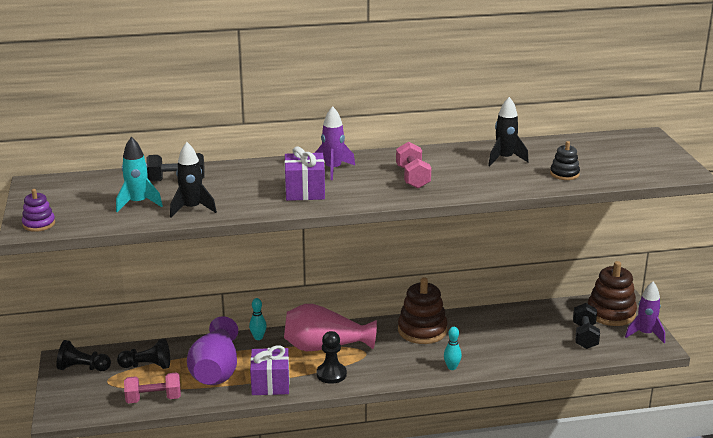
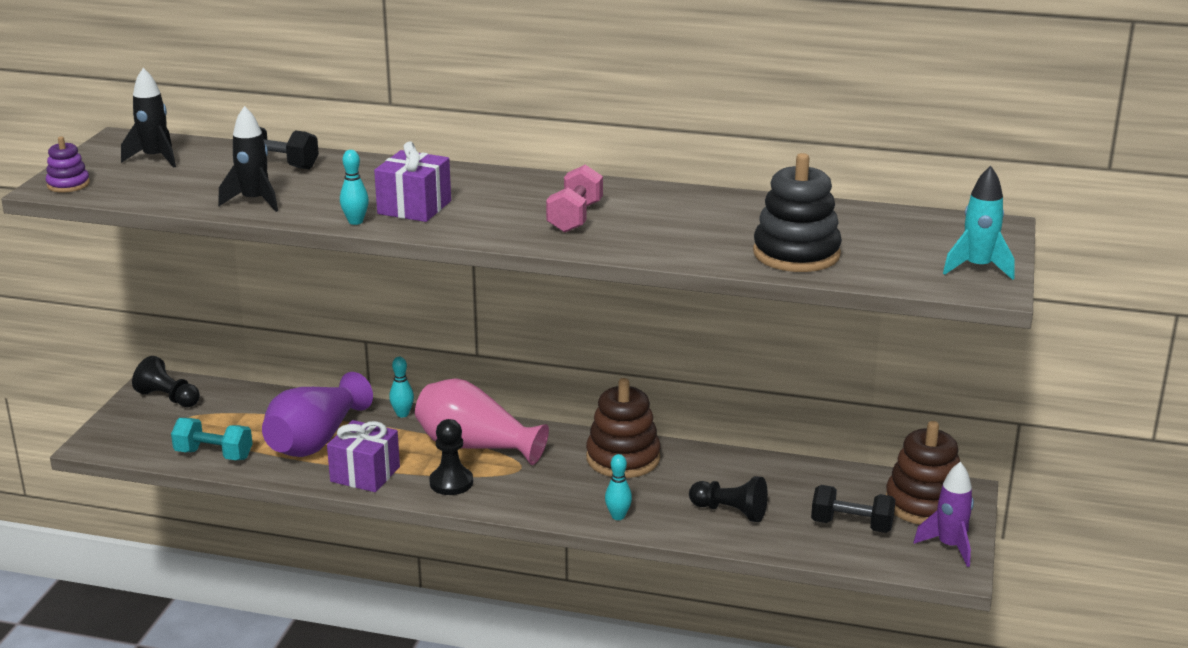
camera: 25 degrees right, 0 degrees up
turquoise rocket [116,137,163,212] -> turquoise rocket moved to [943,166,1014,280]
black pawn [117,339,170,369] -> black pawn moved to [689,476,768,522]
pink dumbbell [124,372,181,403] -> turquoise dumbbell [171,418,253,460]
purple rocket [315,106,355,180] -> none
black rocket [488,97,529,166] -> black rocket moved to [121,68,176,168]
black stacking toy [550,141,580,180] -> black stacking toy [753,153,842,272], size x1.91
black dumbbell [573,303,600,349] -> black dumbbell turned 75 degrees clockwise [811,485,896,533]
none -> turquoise bowling pin [340,150,369,225]

